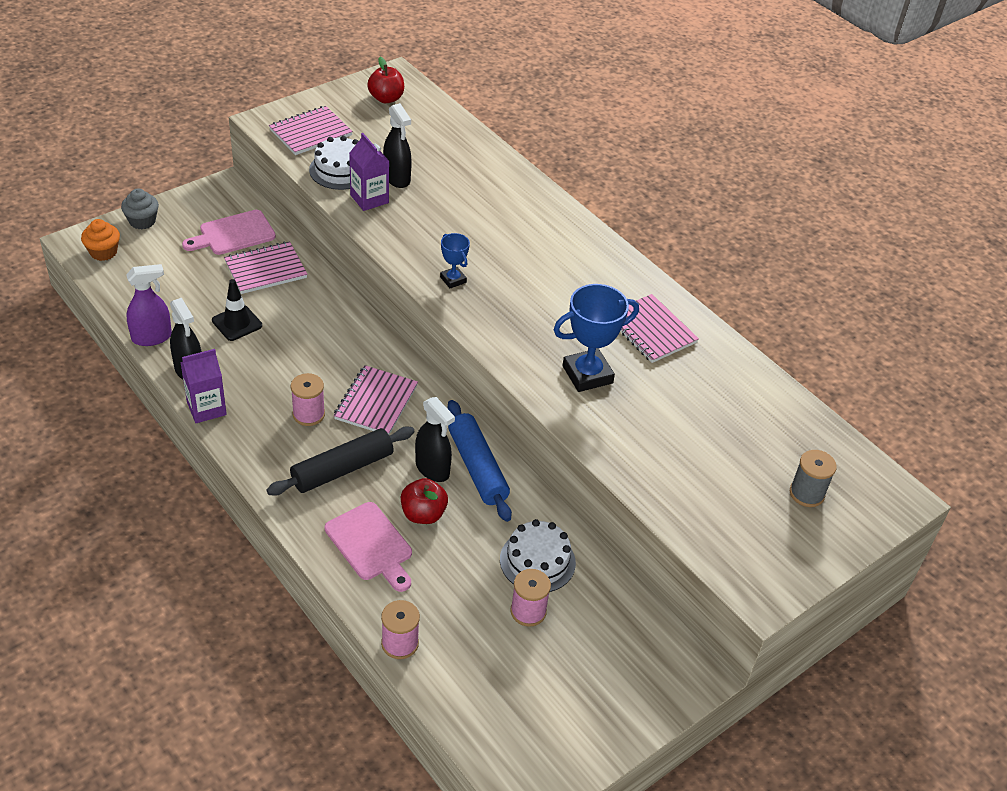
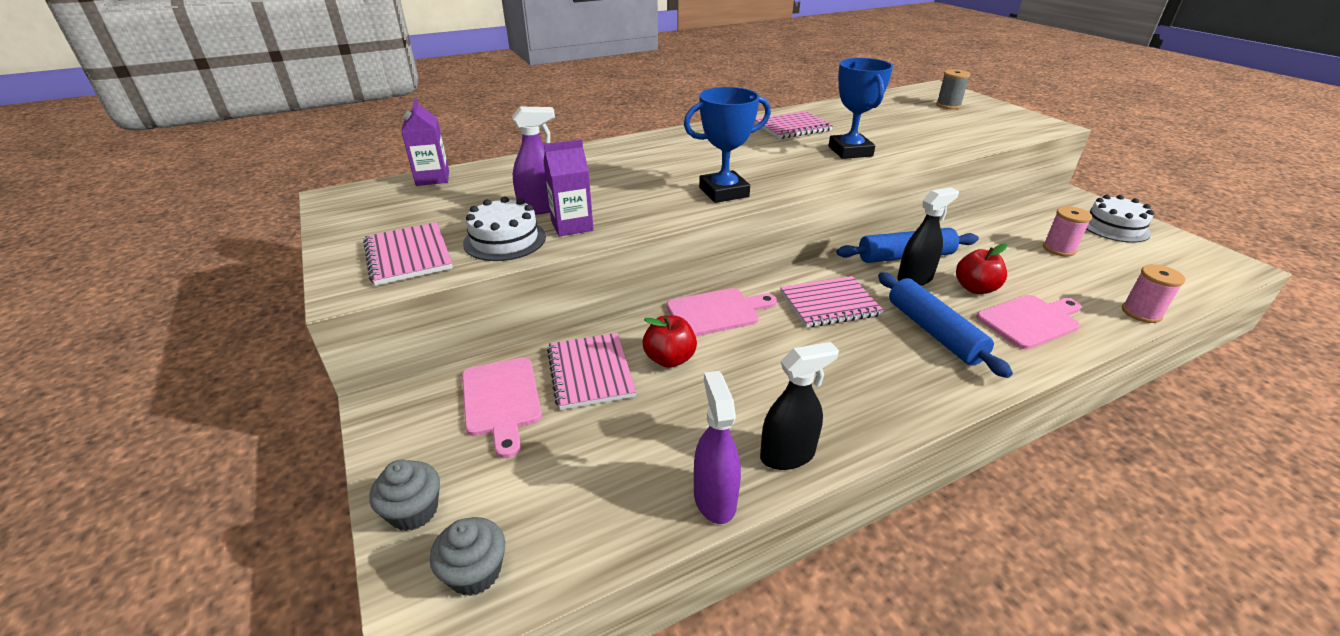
camera: 75 degrees left, 10 degrees down
orange cupcake [81,219,120,261] -> grey cupcake [430,517,505,596]
purple carton [180,349,227,423] -> purple carton moved to [401,98,449,186]
black traffic cone [212,279,262,341] -> none
black rolling pin [266,426,415,496] -> blue rolling pin [878,272,1013,378]
pink spool [291,373,325,426] -> none
pink notebook [334,365,418,435] -> pink notebook turned 45 degrees counterclockwise [780,276,884,328]
red apple [367,57,404,103] -> red apple moved to [643,315,697,368]
black spray bottle [383,103,412,188] -> purple spray bottle [512,106,555,215]
blue trophy [440,233,470,288] -> blue trophy [684,87,771,203], size x1.86
white cake [500,519,576,592] -> white cake moved to [1087,195,1154,243]
none -> pink cutting board [667,288,777,336]

